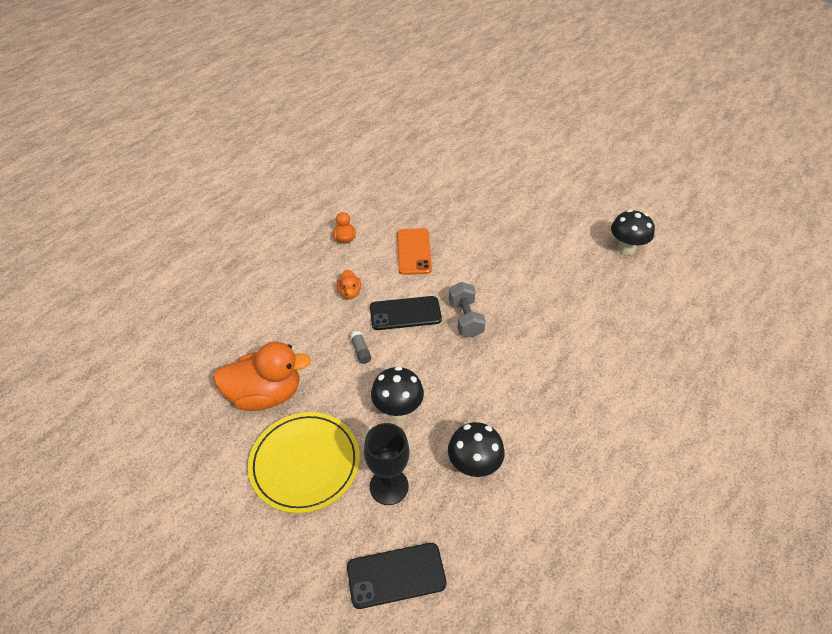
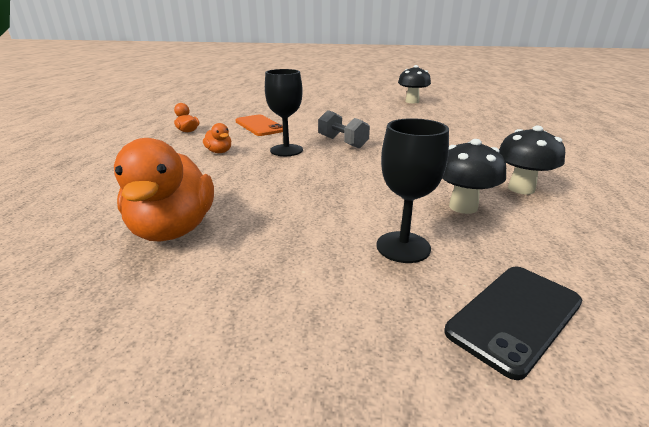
camera: 30 degrees left, 20 degrees down
orange duck [213,341,311,411] -> orange duck turned 120 degrees clockwise [114,138,214,242]
yellow plate [248,412,360,513] -> none
grey glue stick [350,331,371,364] -> none
black phone [370,296,442,330] -> black goblet [265,69,303,156]
black mushroom [371,366,424,419] -> black mushroom moved to [499,126,565,195]

